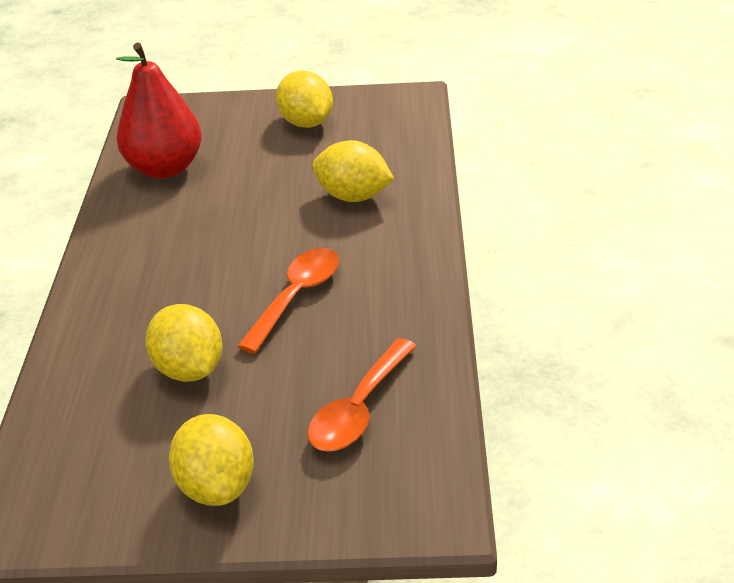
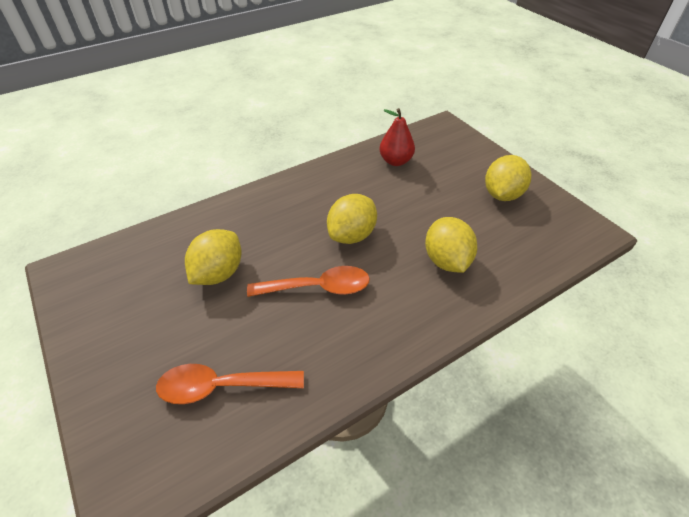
camera: 55 degrees right, 10 degrees up
red pear [116,43,202,179] -> red pear [380,108,415,166], size x0.62
yellow lemon [169,414,254,506] -> yellow lemon moved to [327,194,377,244]

